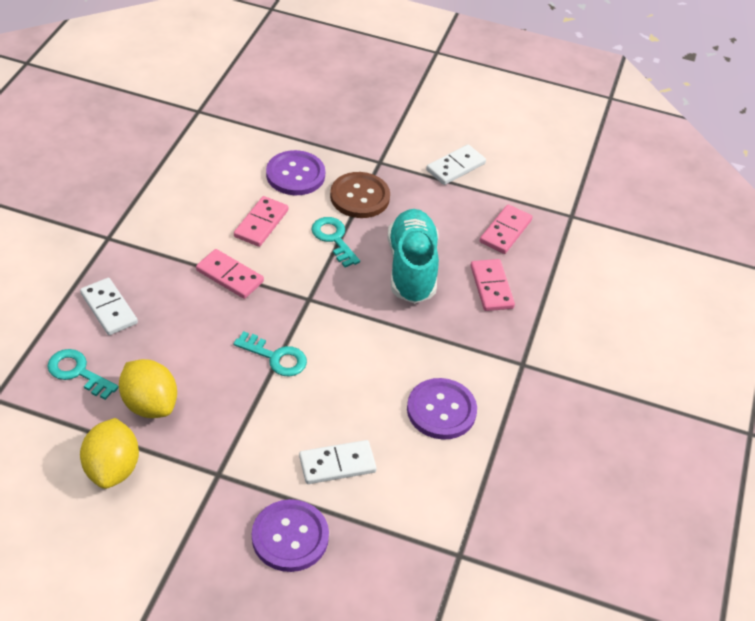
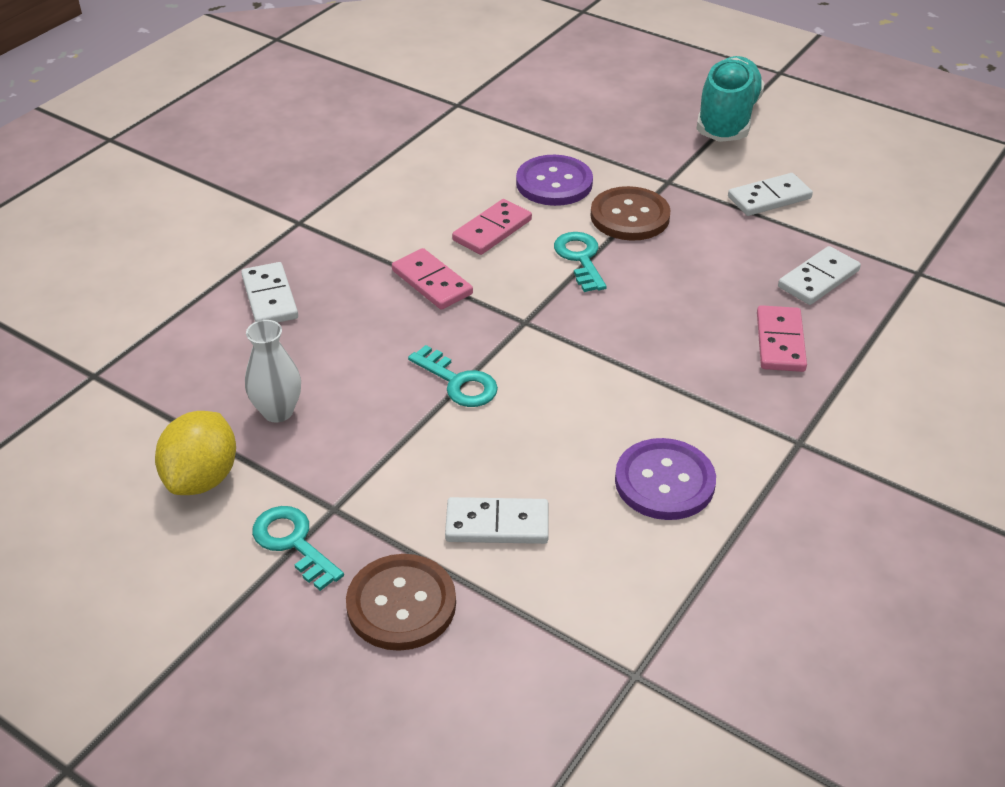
camera: 20 degrees right, 5 degrees down
turquoise key [47,349,119,400] -> turquoise key moved to [252,506,344,591]
yellow lemon [119,359,177,418] -> white vase [245,320,301,423]
purple button [252,499,329,572] -> brown button [346,554,456,651]
turquoise shoe [387,209,439,304] -> turquoise shoe moved to [697,56,765,142]
pink domino [480,204,533,254] -> white domino [778,246,861,305]

